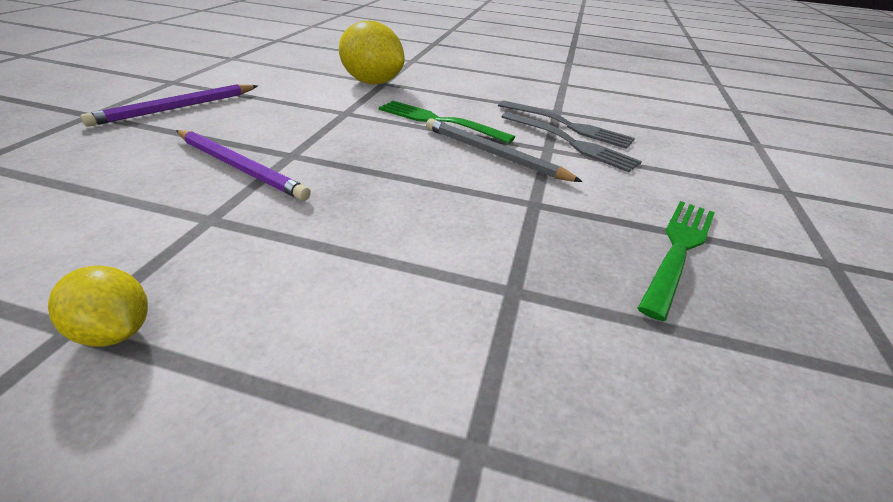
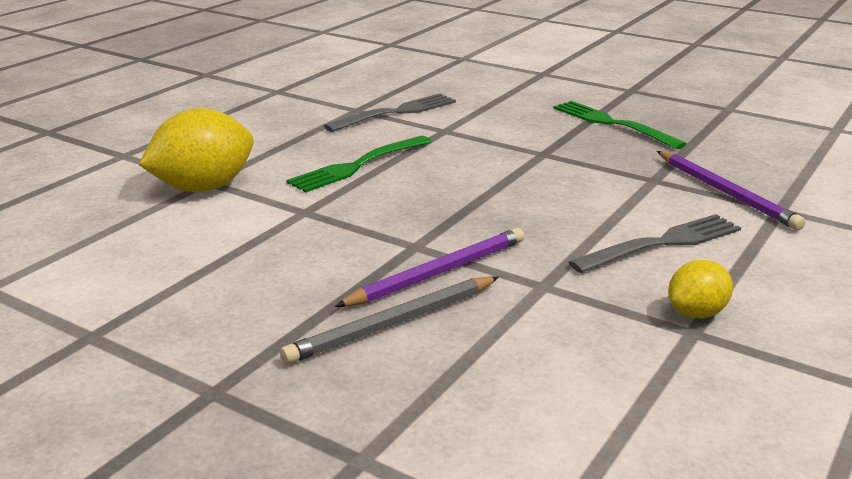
camera: 70 degrees left, 10 degrees down
purple pencil [81,84,258,127] -> purple pencil moved to [657,151,805,230]
grey pencil [426,119,583,182] -> grey pencil moved to [280,276,499,364]
grey fork [501,112,642,172] -> grey fork moved to [569,214,741,273]

